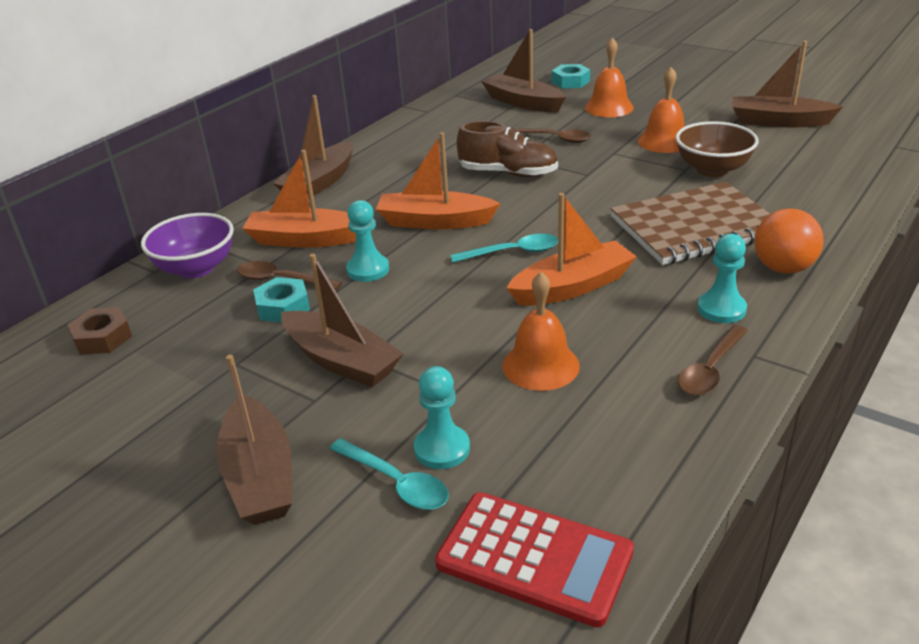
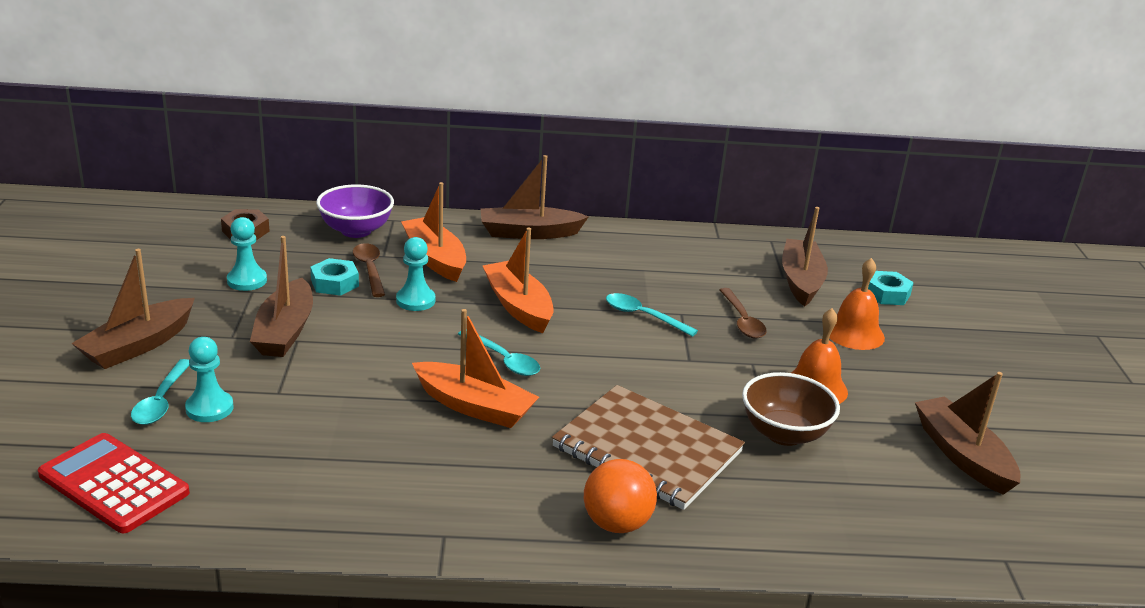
camera: 50 degrees right, 5 degrees down
red calculator [435,492,634,627] -> red calculator turned 135 degrees clockwise [38,433,190,533]
brown shoe [457,121,558,177] -> turquoise spoon [606,293,698,337]
orange bell [502,272,580,391] -> none
brown spoon [678,325,748,396] -> none
turquoise pawn [698,234,747,323] -> turquoise pawn moved to [227,217,267,291]

